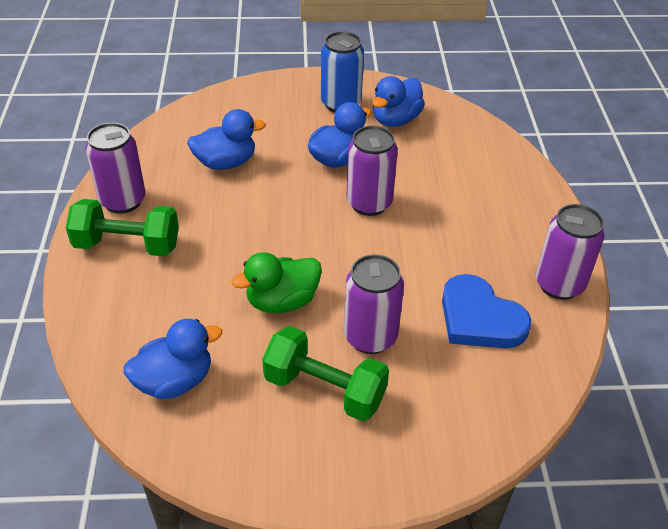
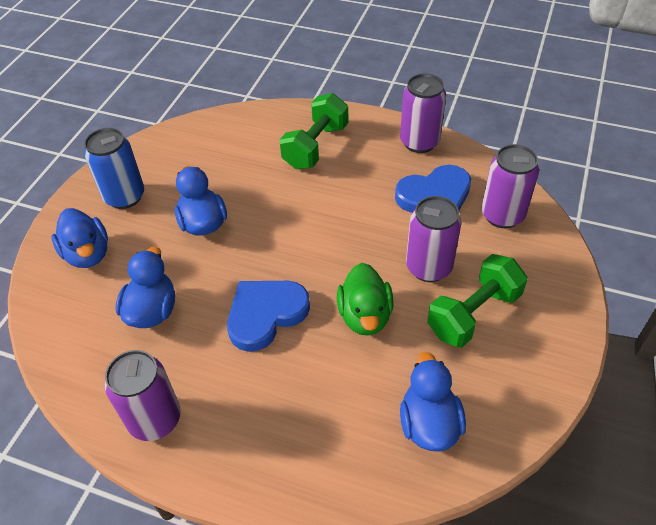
camera: 65 degrees left, 5 degrees up
green dumbbell [66,199,179,257] -> green dumbbell moved to [280,93,348,169]
purple can [346,126,398,216] -> purple can moved to [481,144,539,228]
blue duck [372,76,425,127] -> blue duck moved to [52,208,108,268]
none -> blue heart [227,281,310,352]

